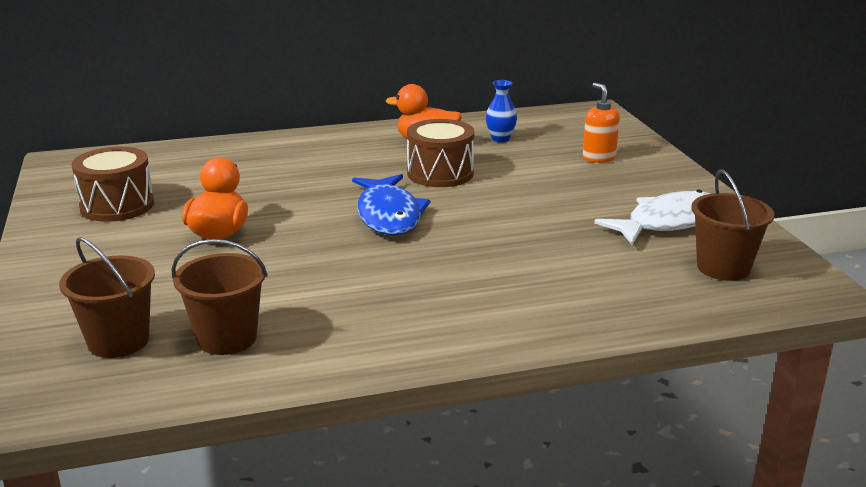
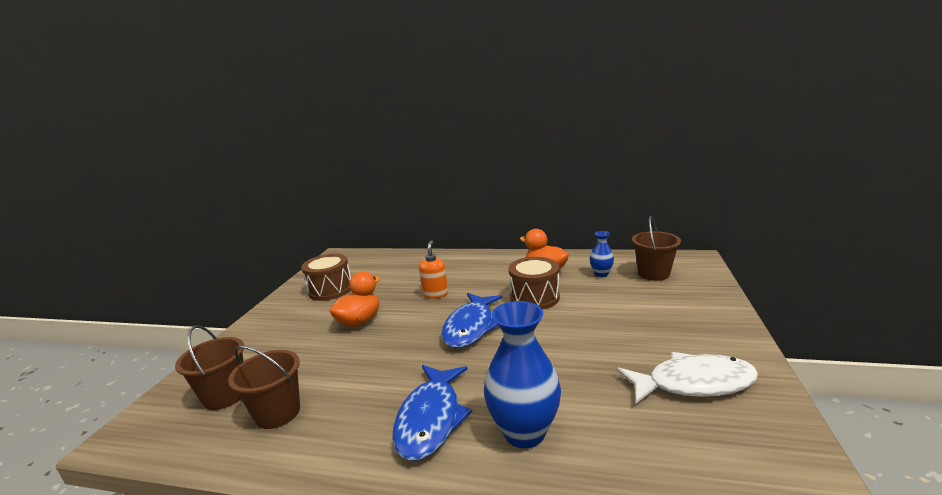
camera: 30 degrees right, 5 degrees down
orange soap dispenser [583,82,620,163] -> orange soap dispenser moved to [419,240,448,299]
brown bucket [691,170,775,281] -> brown bucket moved to [632,216,681,281]
none -> blue fish [392,365,472,461]
none -> blue vase [484,301,561,448]

